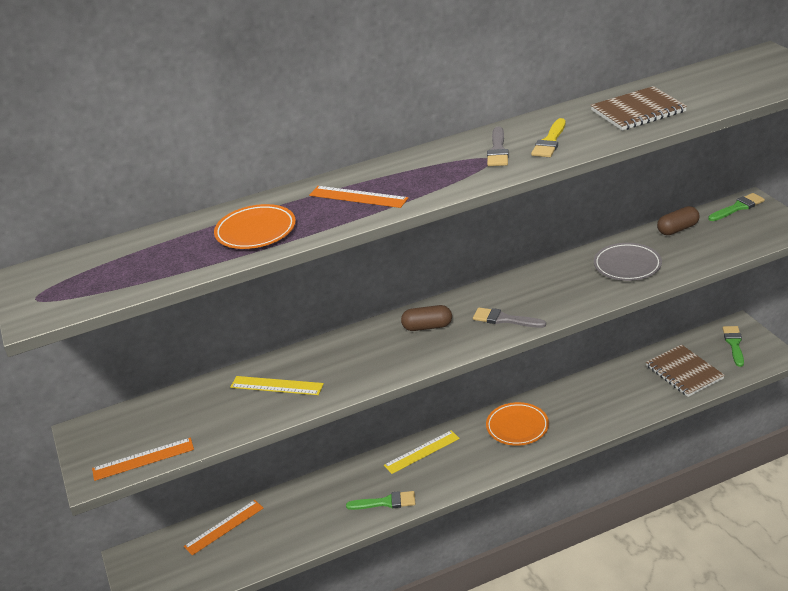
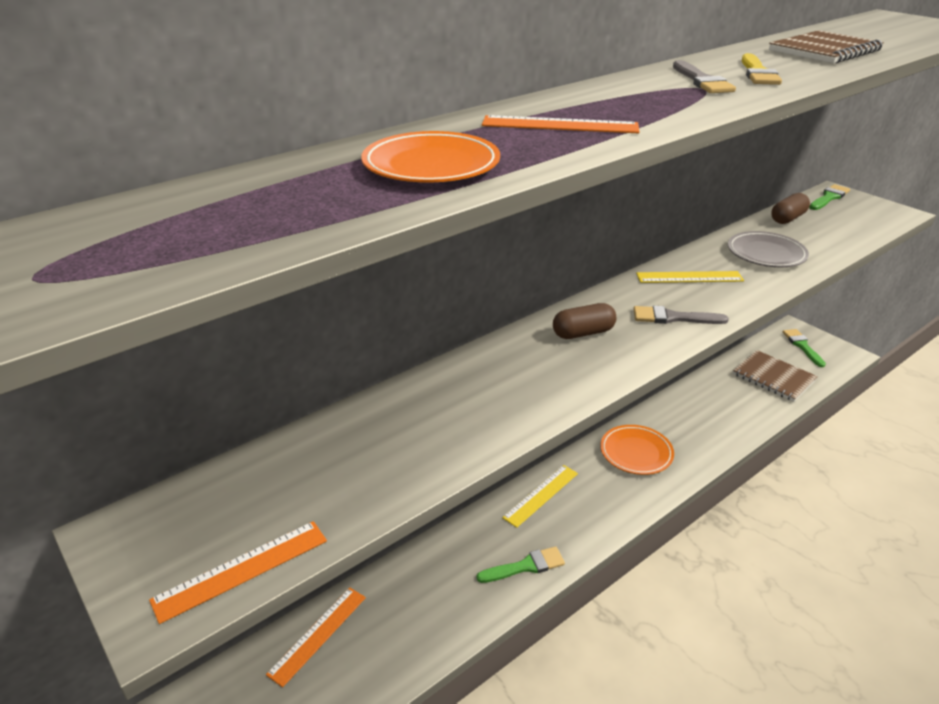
camera: 20 degrees left, 0 degrees up
yellow ruler [230,376,324,395] -> yellow ruler moved to [636,271,744,283]

